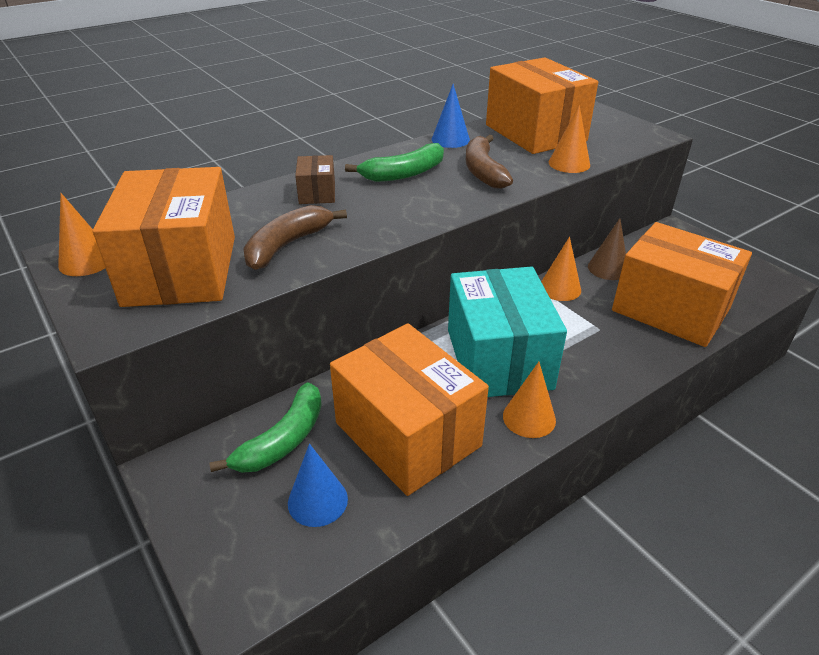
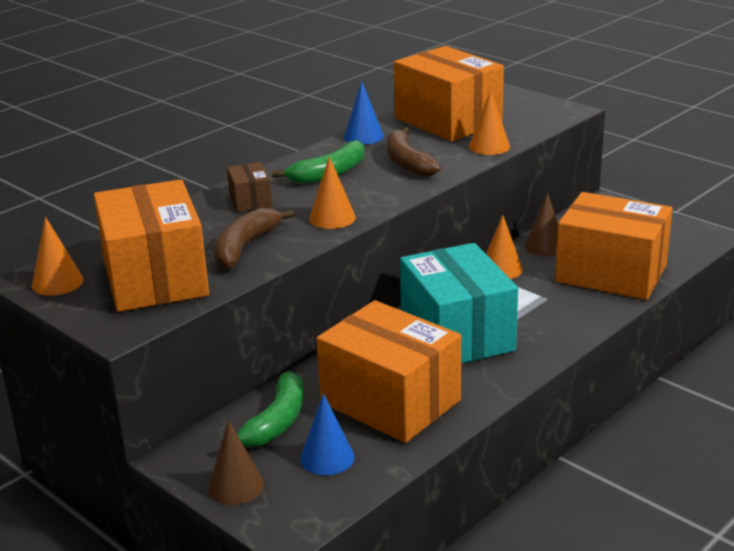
camera: 10 degrees left, 10 degrees down
orange cone [503,362,556,438] -> orange cone moved to [309,156,356,229]
none -> brown cone [208,421,264,505]

